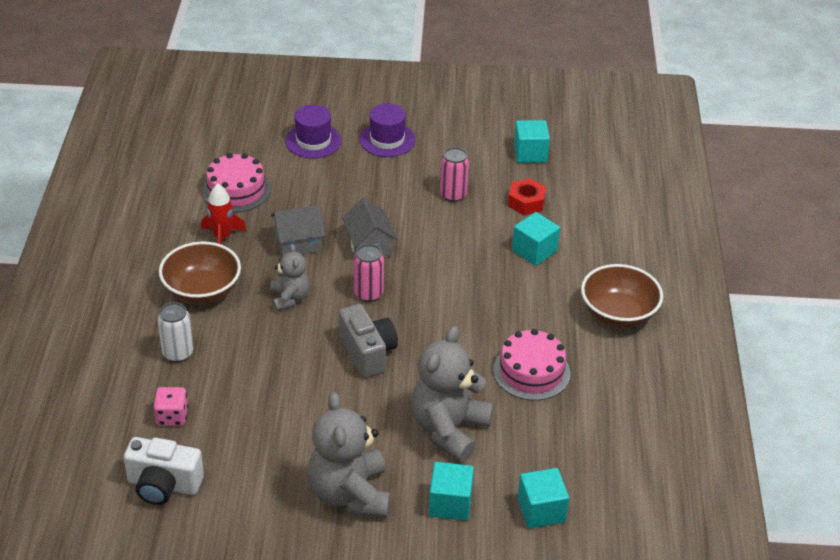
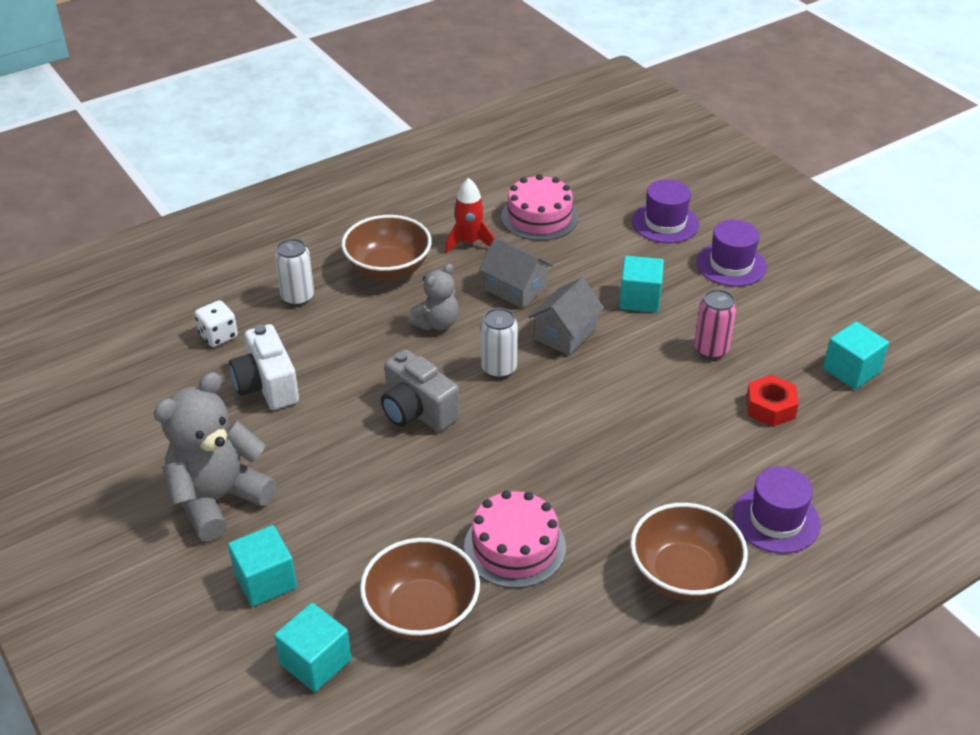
camera: 55 degrees right, 0 degrees up
white camera [124,437,204,505] -> white camera moved to [229,324,299,410]
pink dice [153,387,188,426] -> white dice [195,300,238,347]
grey camera [339,304,398,378] -> grey camera turned 105 degrees clockwise [381,350,460,432]
pink can [354,244,384,302] -> white can [481,308,518,378]
grey teddy bear [411,326,493,462] -> none
turquoise cube [512,212,560,266] -> turquoise cube moved to [619,256,664,313]
none -> brown bowl [360,538,480,641]
none -> purple hat [733,466,821,554]

